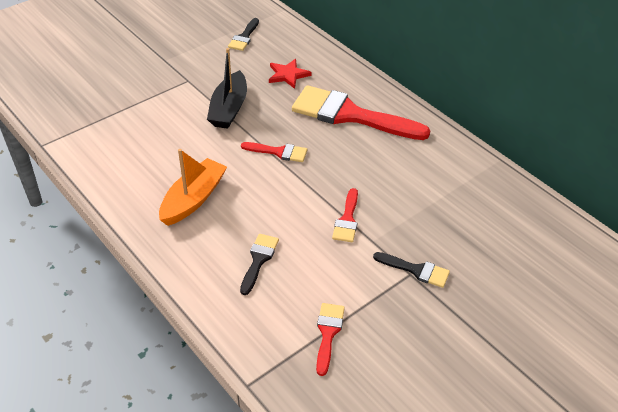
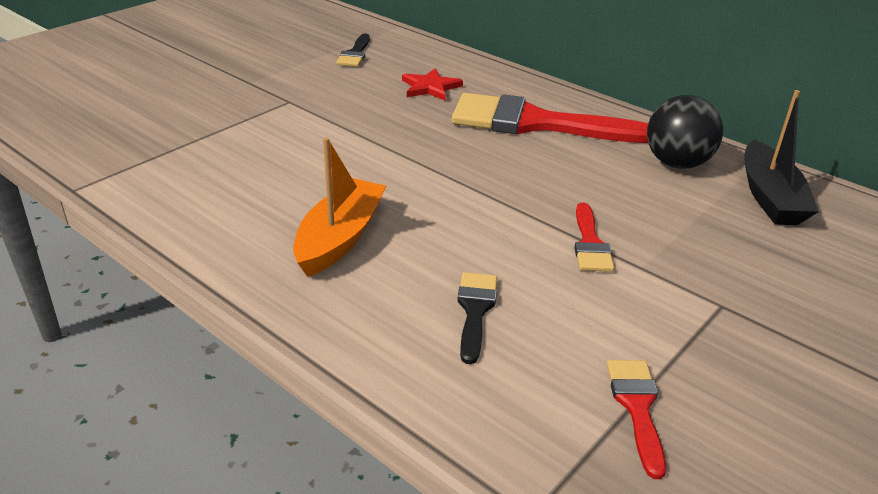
camera: 10 degrees left, 10 degrees down
black boat [207,48,247,129] -> black boat moved to [744,90,819,225]
red brush [241,142,307,162] -> none
black brush [373,252,450,288] -> none
none -> black ball [647,95,723,169]

